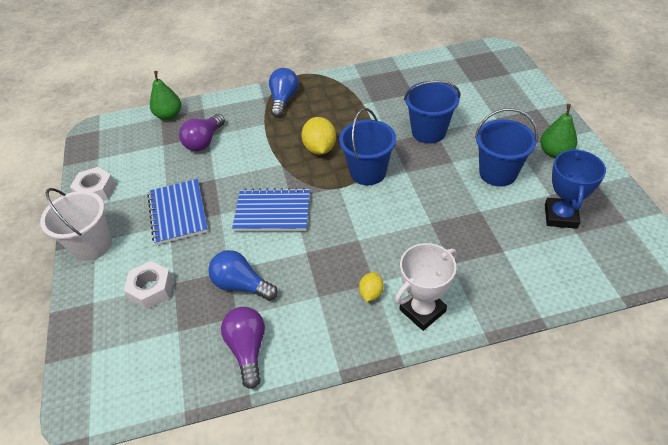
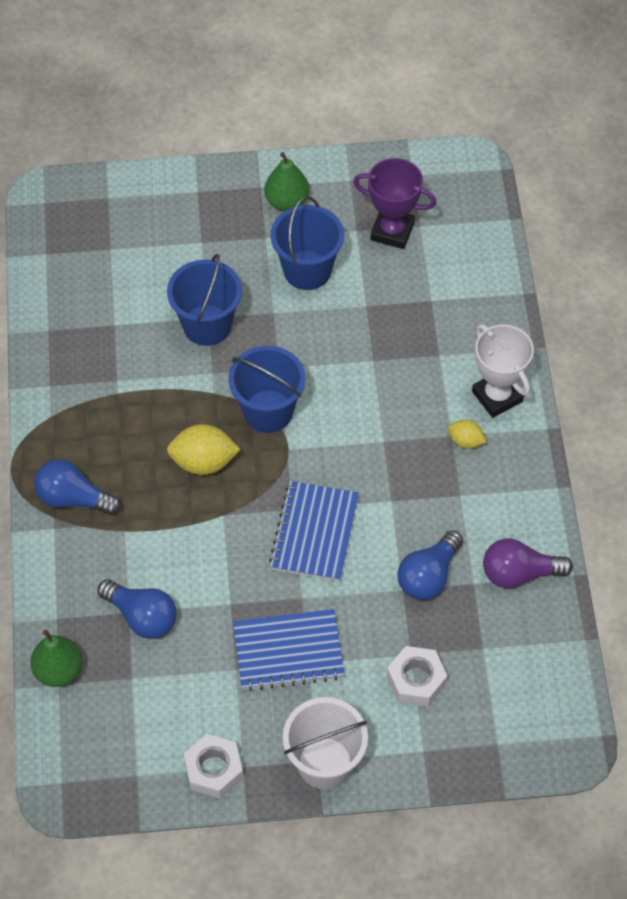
camera: 85 degrees left, 10 degrees up
purple light bulb [179,114,225,151] -> blue light bulb [98,579,177,639]
blue trophy [545,148,606,229] -> purple trophy [353,158,436,249]

